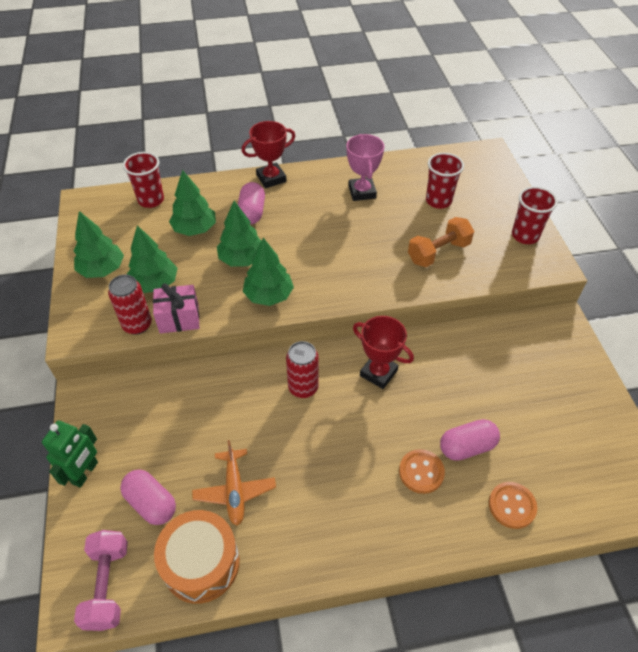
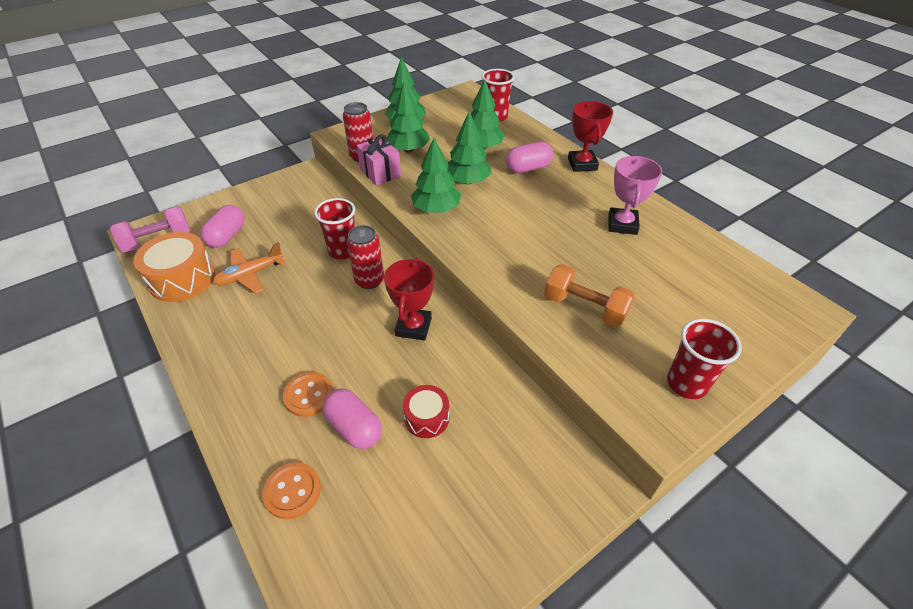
camera: 65 degrees right, 5 degrees down
green robot [42,420,98,488] -> none
red trophy [242,121,295,188] -> red trophy turned 45 degrees clockwise [568,101,613,172]
pink trophy [346,134,384,201] -> pink trophy turned 45 degrees counterclockwise [608,156,662,235]
red cup [426,153,464,209] -> red cup moved to [314,198,355,259]
none -> red drum [403,385,449,438]

